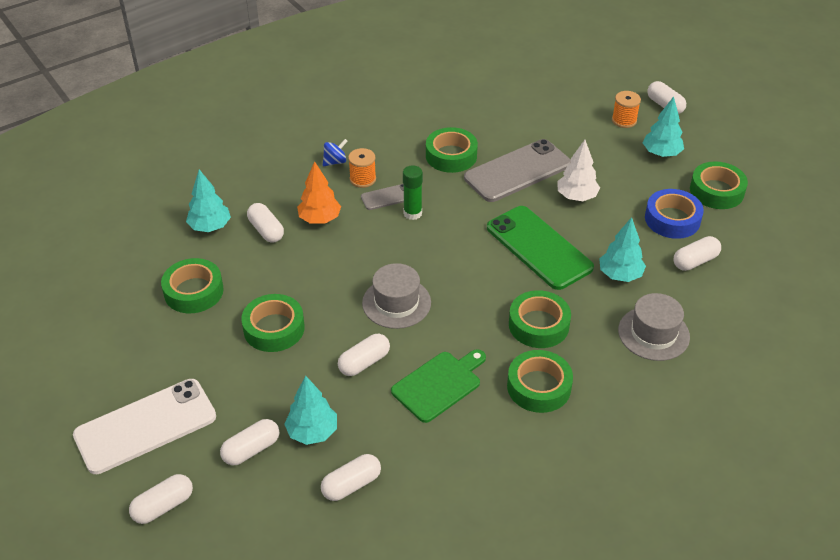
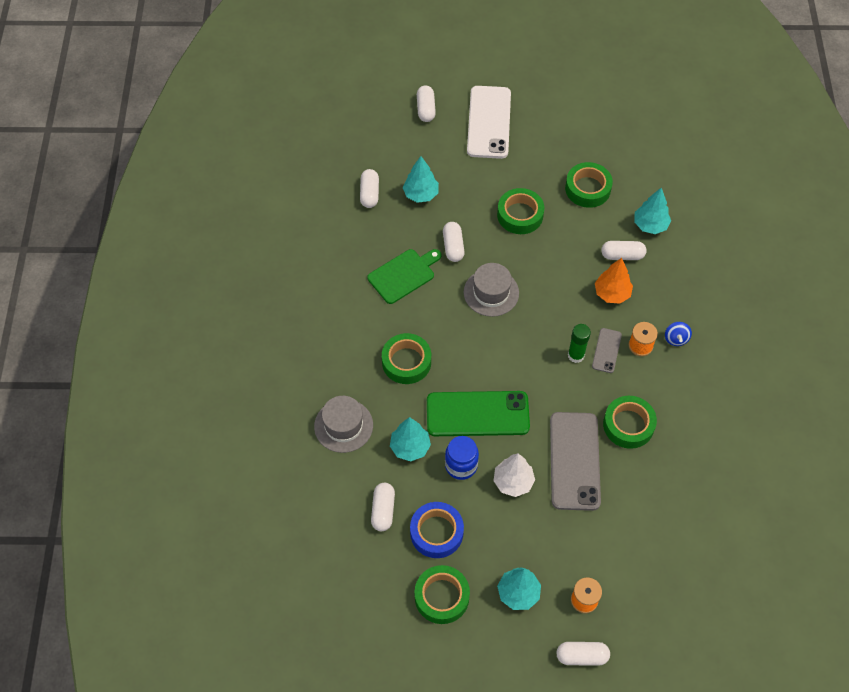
camera: 125 degrees right, 15 degrees up
white capsule [220,419,279,465] -> none
green cutting board [391,349,486,423] -> green cutting board turned 120 degrees counterclockwise [367,249,441,304]
green tape [507,350,573,413] -> none
none -> blue jar [445,436,479,480]

